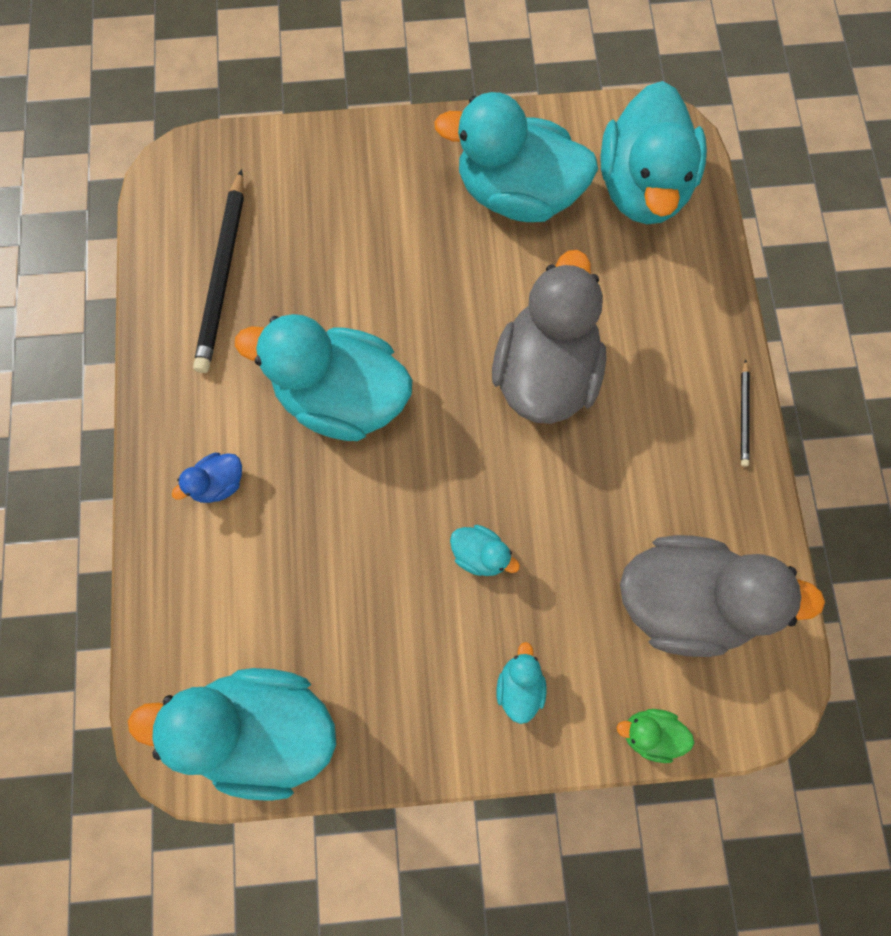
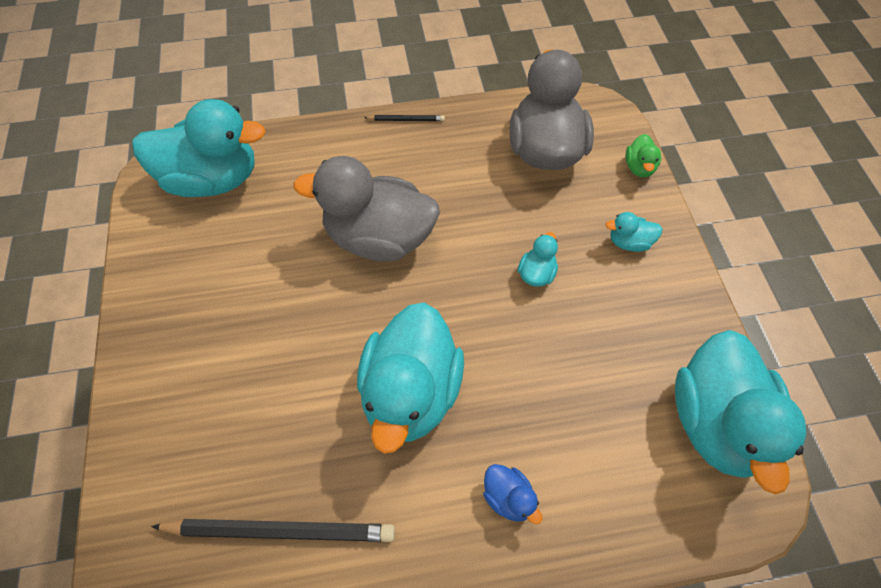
camera: 95 degrees left, 15 degrees down
turquoise duck [434,92,598,222] -> none

